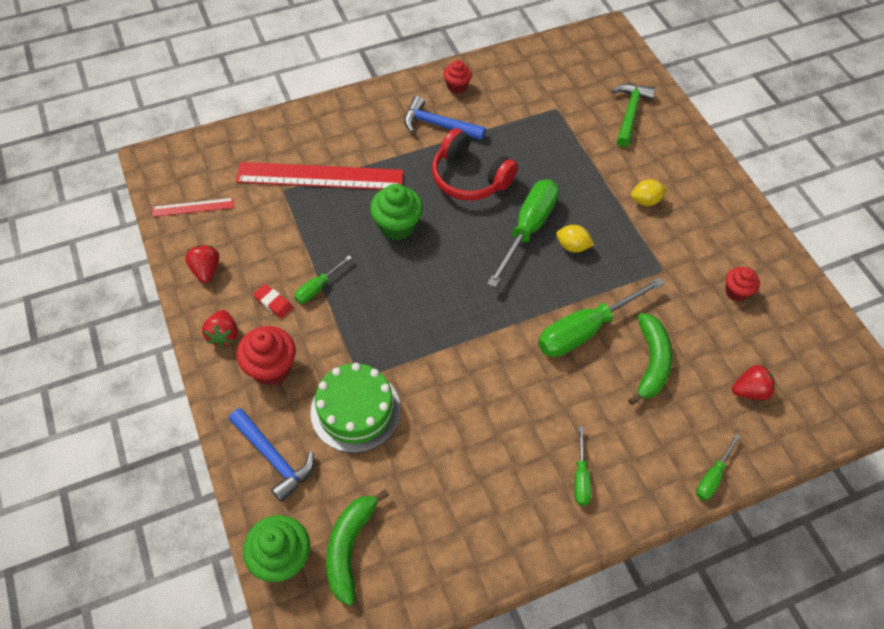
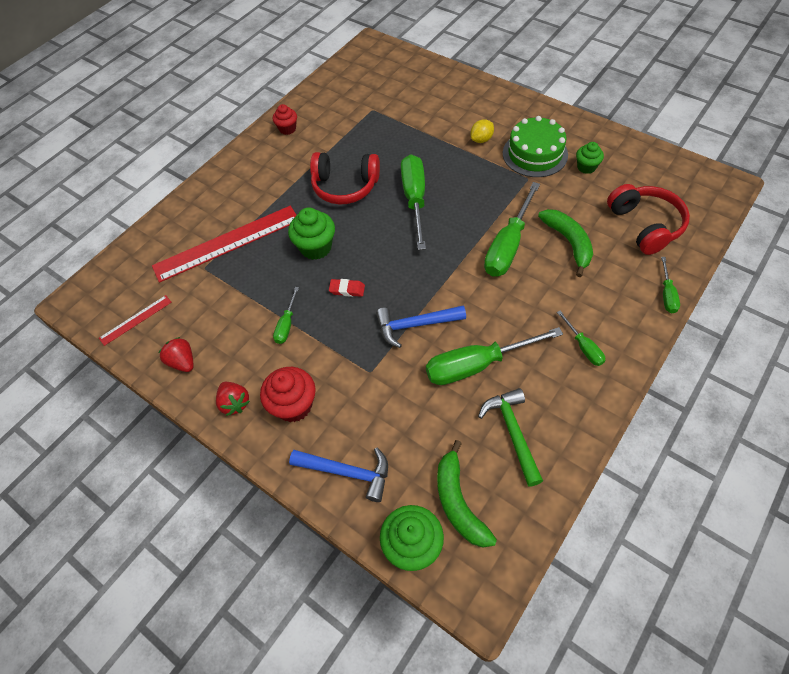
camera: 25 degrees left, 0 degrees up
red eraser [253,284,293,319] -> red eraser moved to [329,279,365,297]
green cake [310,363,401,453] -> green cake moved to [503,116,568,177]
blue hammer [404,96,486,140] -> blue hammer moved to [376,305,466,348]
yellow lemon [556,225,594,252] -> none
green hammer [611,84,656,148] -> green hammer moved to [478,388,543,487]
red cupcake [725,267,760,301] -> green cupcake [576,142,604,174]
red strawberry [732,364,776,400] -> red headphones [607,184,690,255]
none -> green screwdriver [426,327,563,385]

